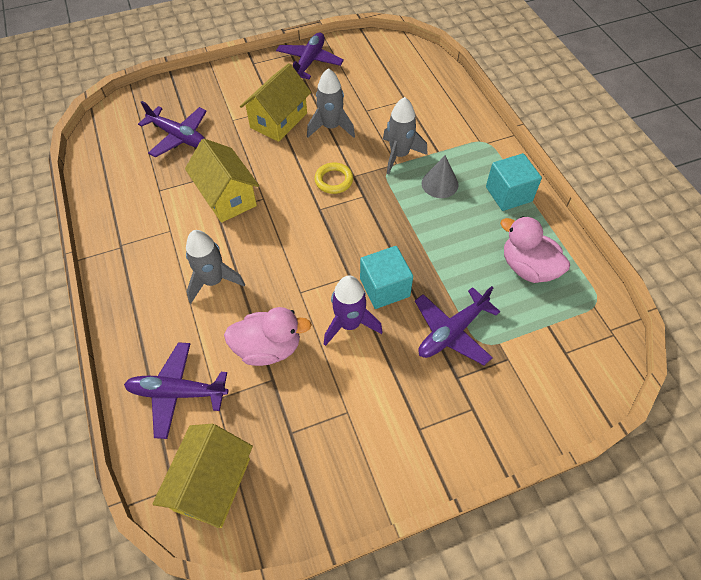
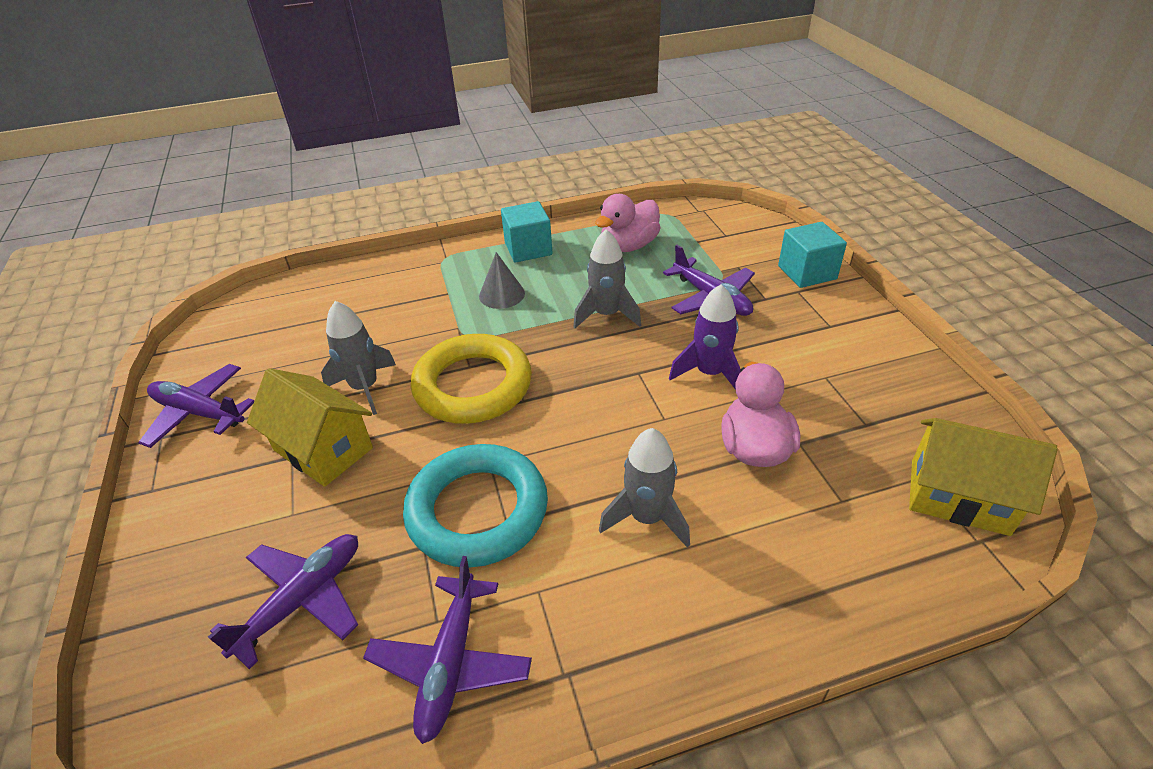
camera: 85 degrees left, 15 degrees down
purple plane [124,342,228,439] -> purple plane moved to [363,556,532,744]
yellow house [185,139,259,223] -> turquoise ring [403,444,548,568]
yellow ring [314,163,353,194] -> yellow ring [411,334,532,424], size x2.13
turquoise cube [360,246,413,309] -> turquoise cube moved to [778,222,847,288]
grey rocket [383,97,428,174] -> grey rocket moved to [573,229,641,328]

